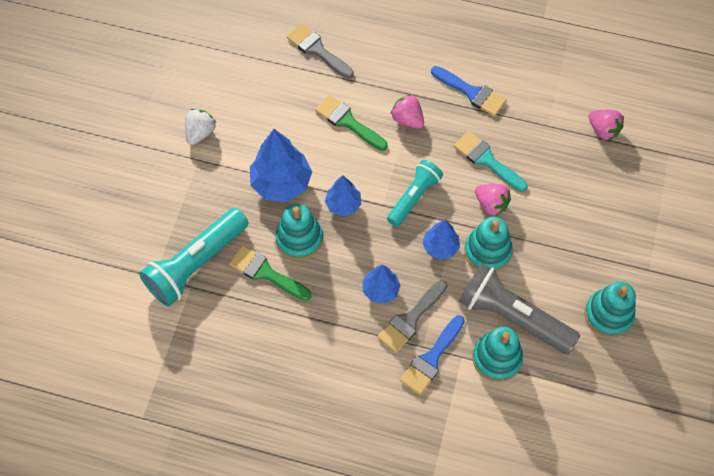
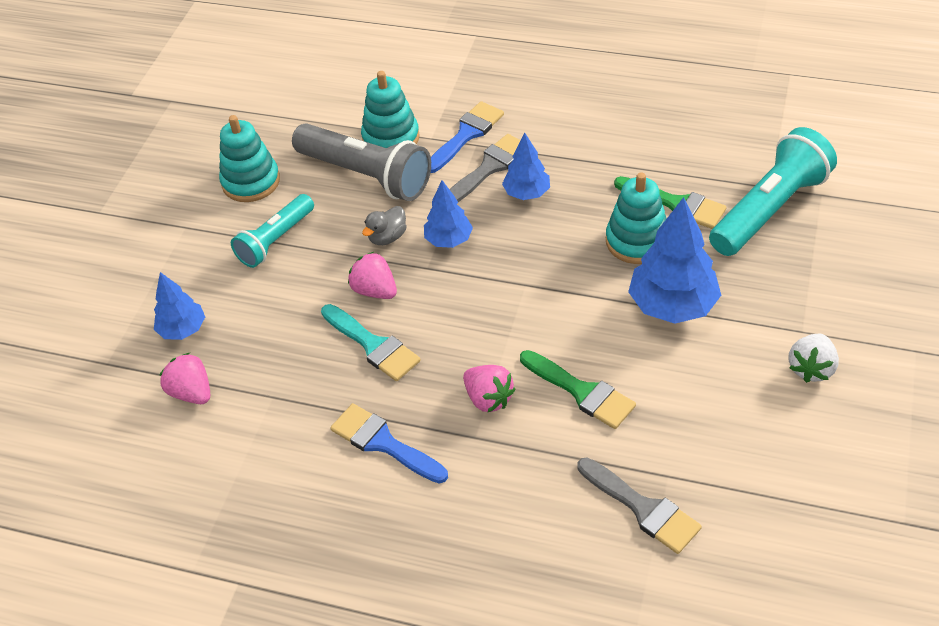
camera: 175 degrees left, 15 degrees down
blue tree [325,175,362,216] -> blue tree moved to [154,272,205,340]
turquoise flashlight [387,160,443,227] -> turquoise flashlight moved to [231,194,314,268]
turquoise stacking toy [464,217,513,272] -> grey duck [362,206,407,245]

